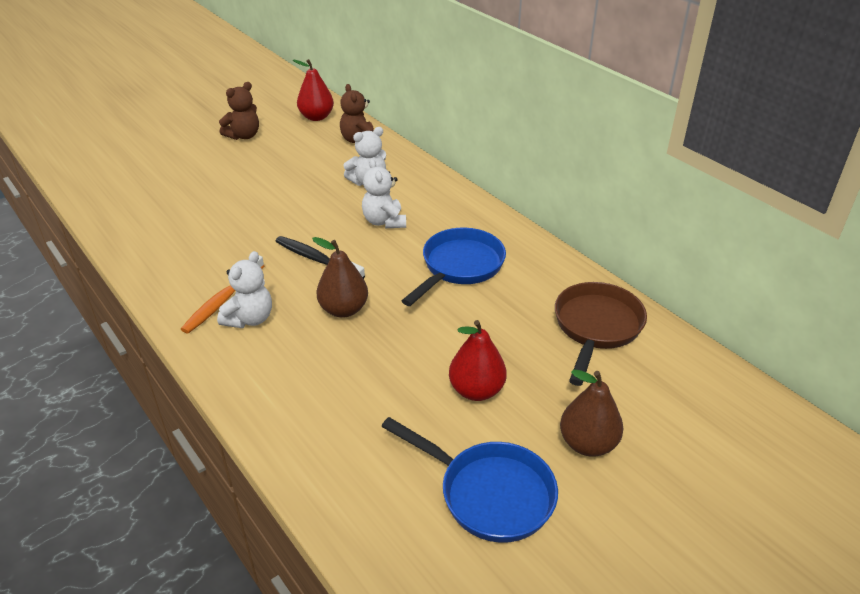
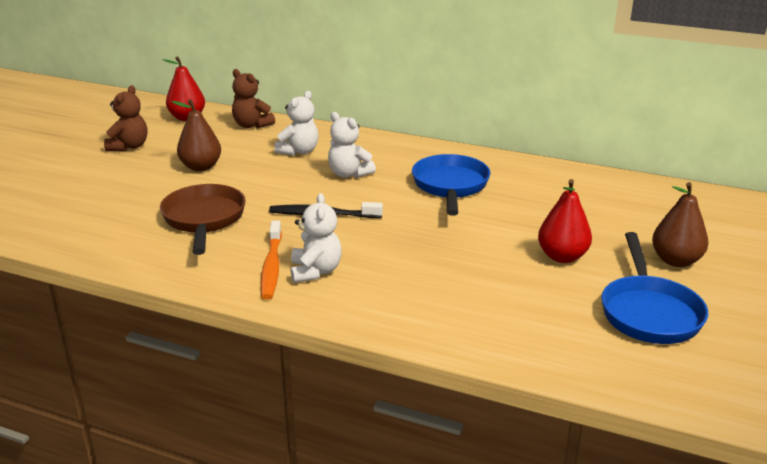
camera: 30 degrees left, 10 degrees down
brown pear [312,237,368,318] -> brown pear moved to [171,99,221,171]
blue pan [381,417,558,543] -> blue pan turned 90 degrees clockwise [601,232,708,344]
brown pan [555,282,647,386] -> brown pan moved to [160,184,246,255]

